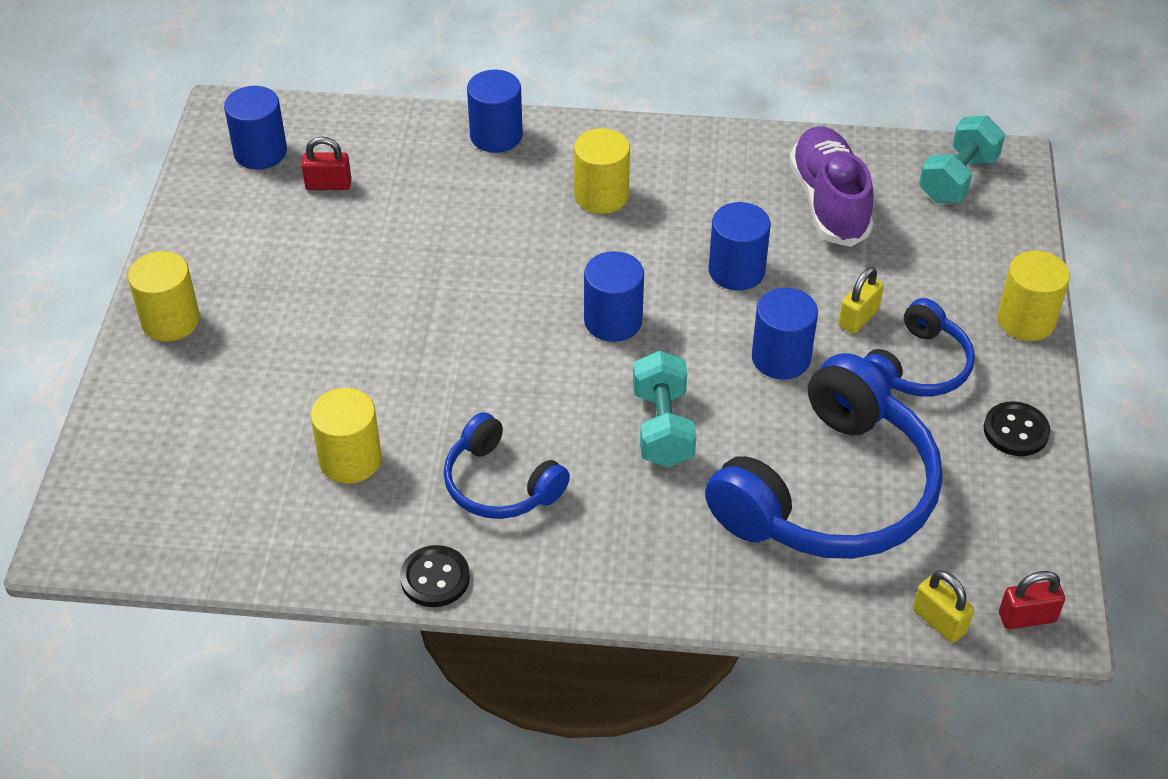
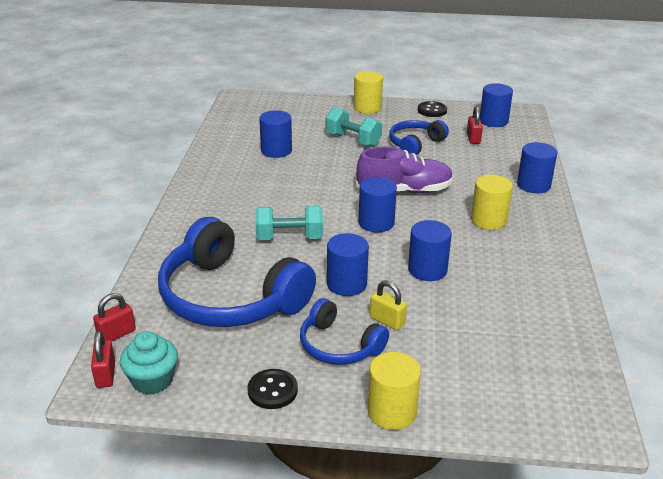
camera: 90 degrees right, 15 degrees down
yellow cylinder [311,388,382,484] -> blue cylinder [259,110,292,158]
black button [400,545,470,607] -> black button moved to [418,101,447,117]
blue headphones [443,412,570,519] -> blue headphones moved to [389,120,449,155]
purple shoe [789,126,874,247] -> purple shoe moved to [356,147,453,193]
yellow padlock [913,570,974,643] -> red padlock [93,293,136,341]
turquoise dumbbell [919,116,1005,203] -> turquoise dumbbell moved to [325,107,383,147]
none -> turquoise cupcake [120,331,178,395]

